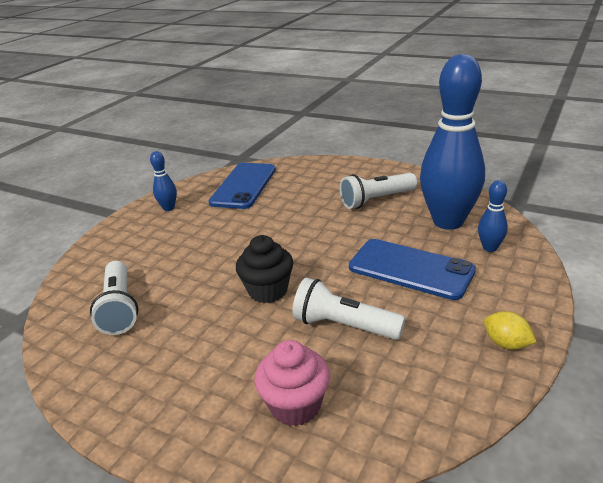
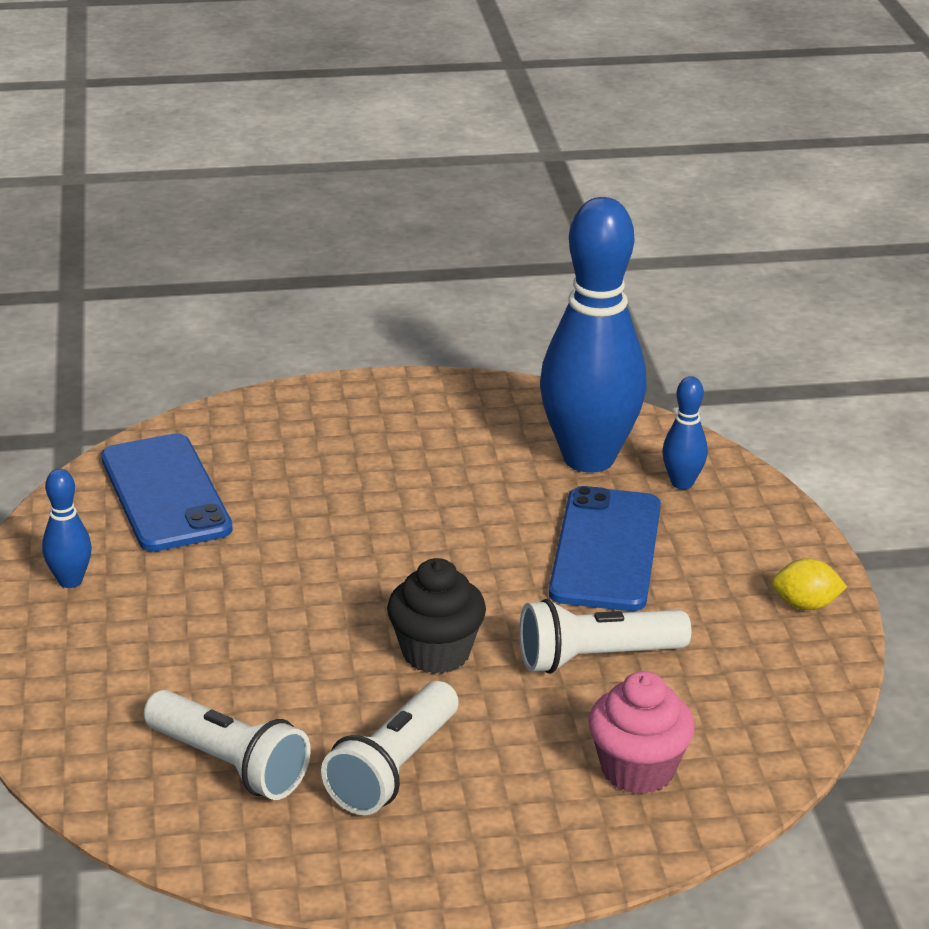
camera: 40 degrees left, 0 degrees up
white flashlight [340,173,417,209] -> white flashlight moved to [321,681,458,815]
blue phone [349,239,476,300] -> blue phone turned 75 degrees counterclockwise [549,486,661,611]

